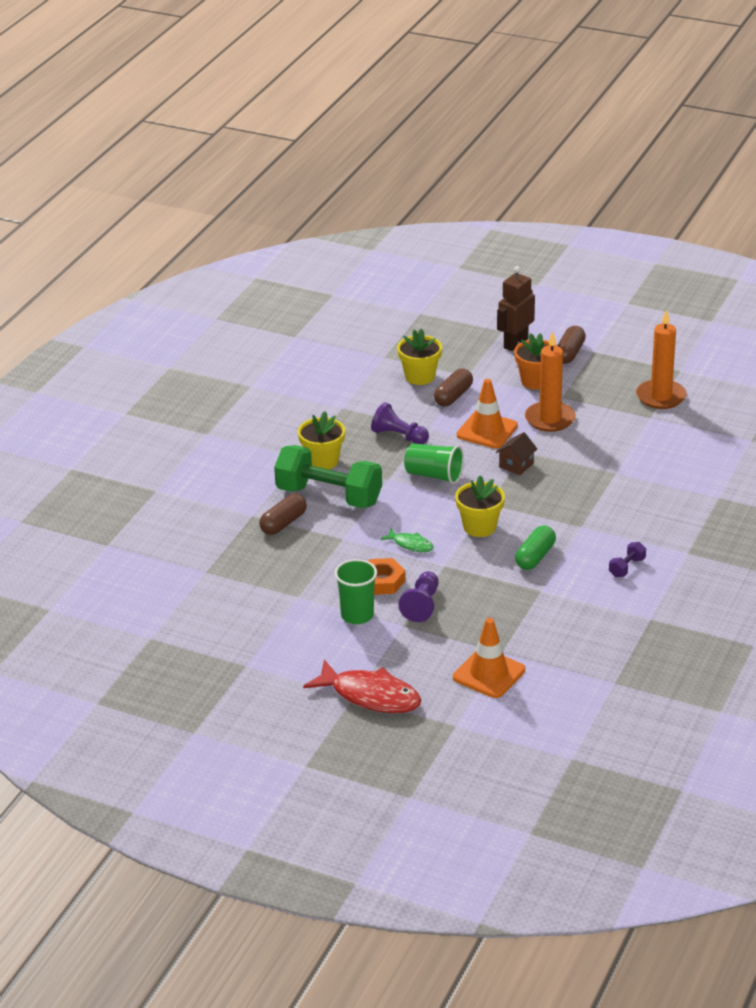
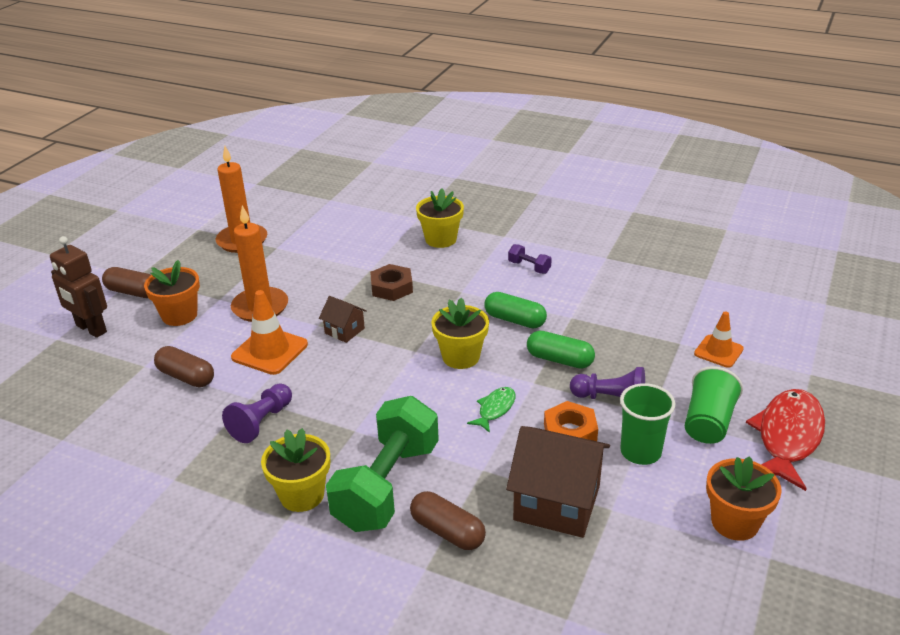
camera: 90 degrees left, 0 degrees up
yellow flower pot [397,329,442,385] -> yellow flower pot moved to [416,188,464,248]
green cup [404,443,464,484] -> green cup moved to [685,366,743,444]
orange traffic cone [453,618,525,698] -> orange traffic cone [694,311,744,368], size x0.66
none -> brown nut [370,264,413,301]
none -> brown house [506,426,610,538]
none -> green capsule [527,331,595,369]
none -> orange flower pot [706,456,782,541]

